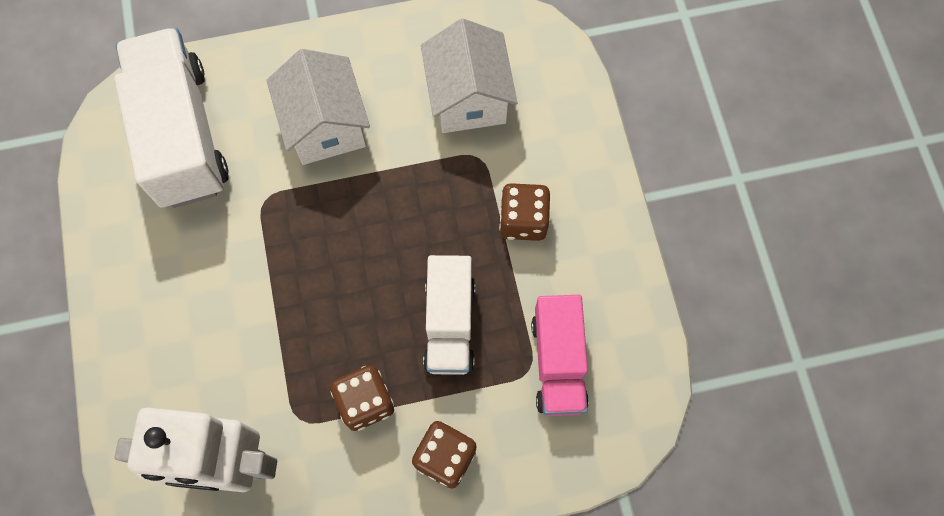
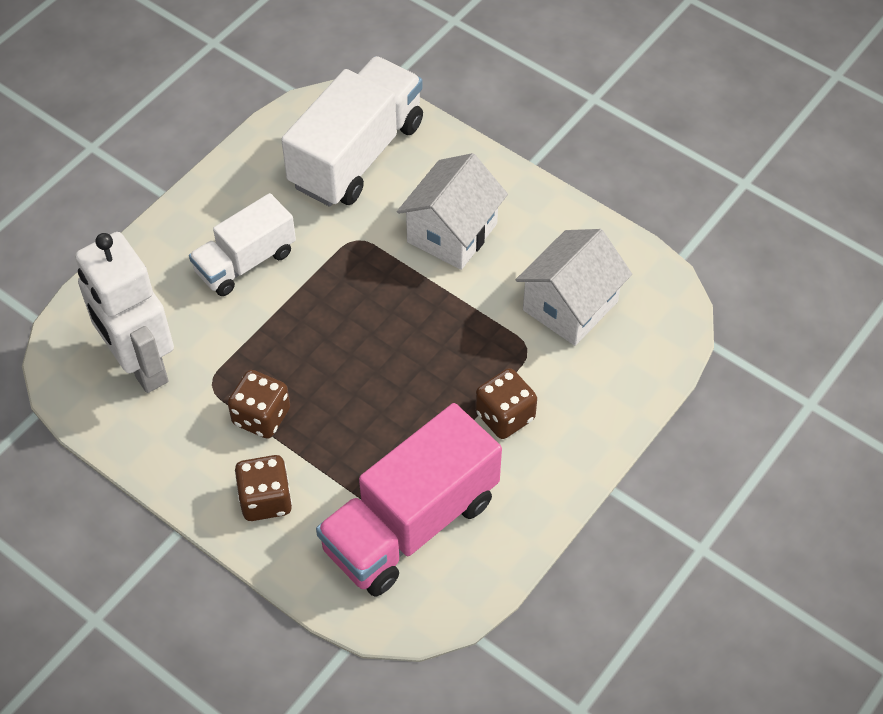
camera: 50 degrees right, 15 degrees down
white truck [423,255,475,375] -> white truck moved to [189,193,296,296]
pink truck [531,295,589,416] -> pink truck [316,403,502,596], size x1.61

